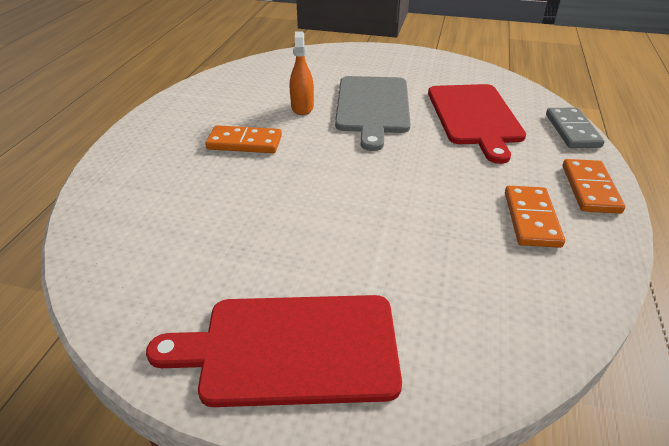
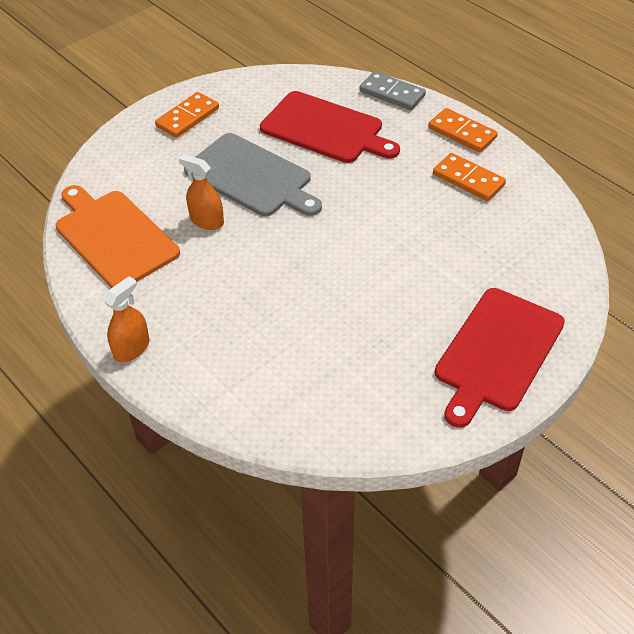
camera: 55 degrees left, 10 degrees up
orange domino [205,125,282,153] -> orange domino moved to [155,92,219,138]
none -> orange cutting board [56,185,180,288]
none -> orange spray bottle [103,276,149,362]

